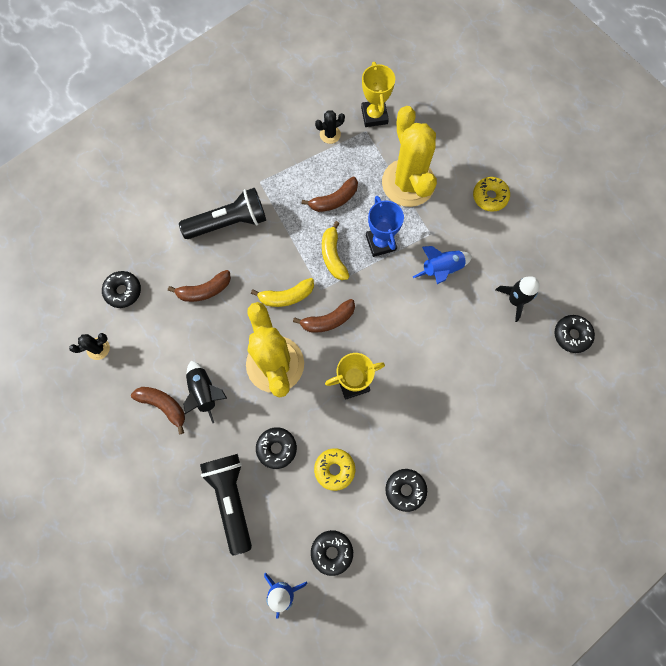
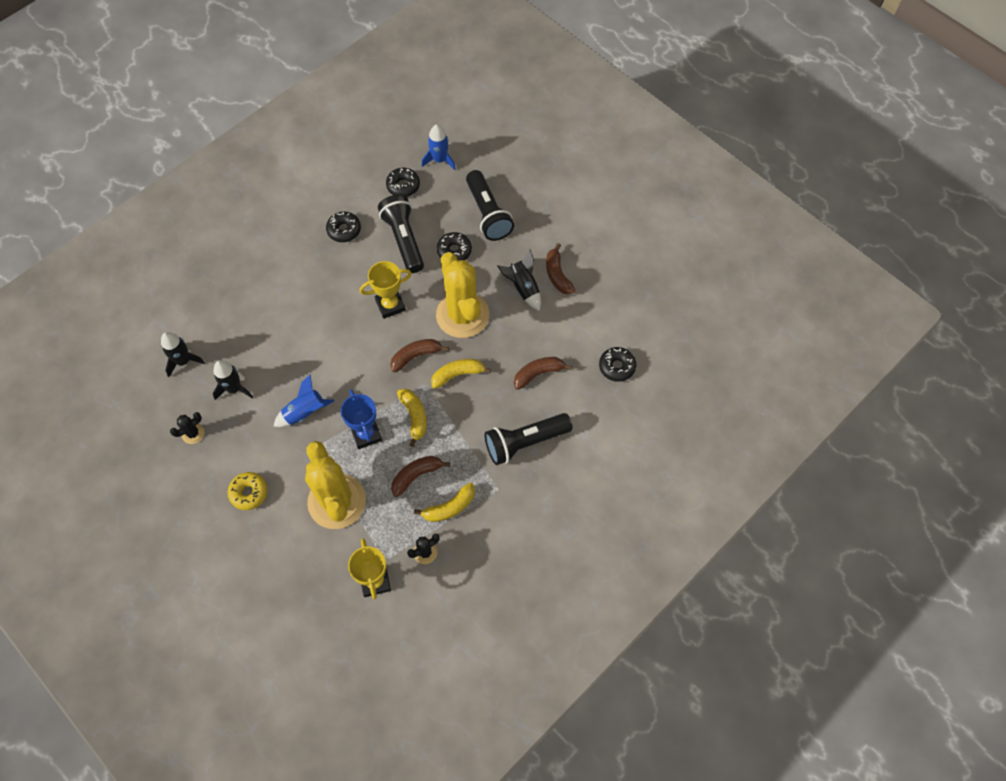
camera: 175 degrees right, 10 degrees down
black cactus [69,333,110,360] -> black cactus moved to [170,412,204,444]
brown banana [131,387,185,434] -> brown banana turned 45 degrees clockwise [546,243,575,295]
yellow donut [314,448,355,491] -> black flashlight [378,194,424,273]
black donut [555,315,595,353] -> black rocket [161,332,205,377]
none -> yellow banana [414,483,475,522]

